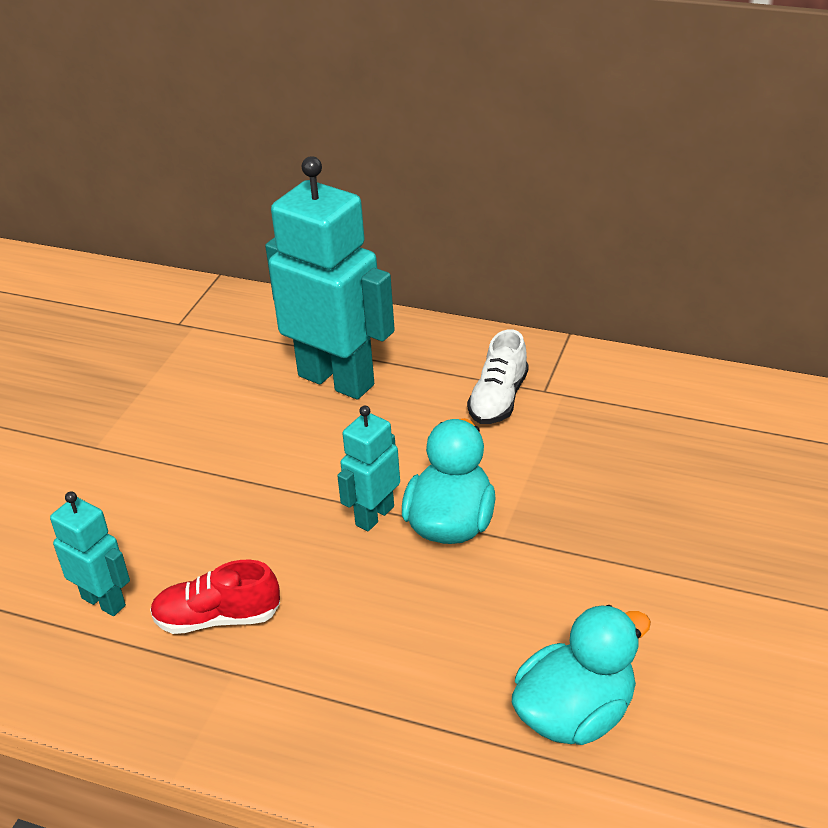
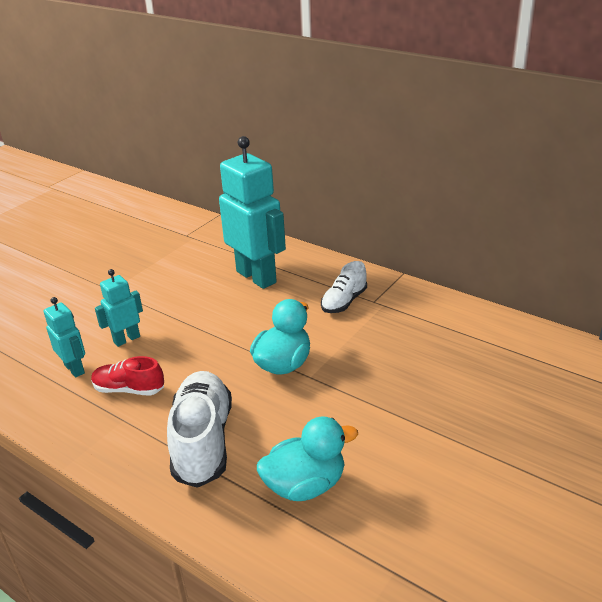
camera: 15 degrees right, 5 degrees down
turquoise robot [337,406,400,531] -> turquoise robot moved to [95,269,143,347]
none -> white shoe [167,371,232,488]

